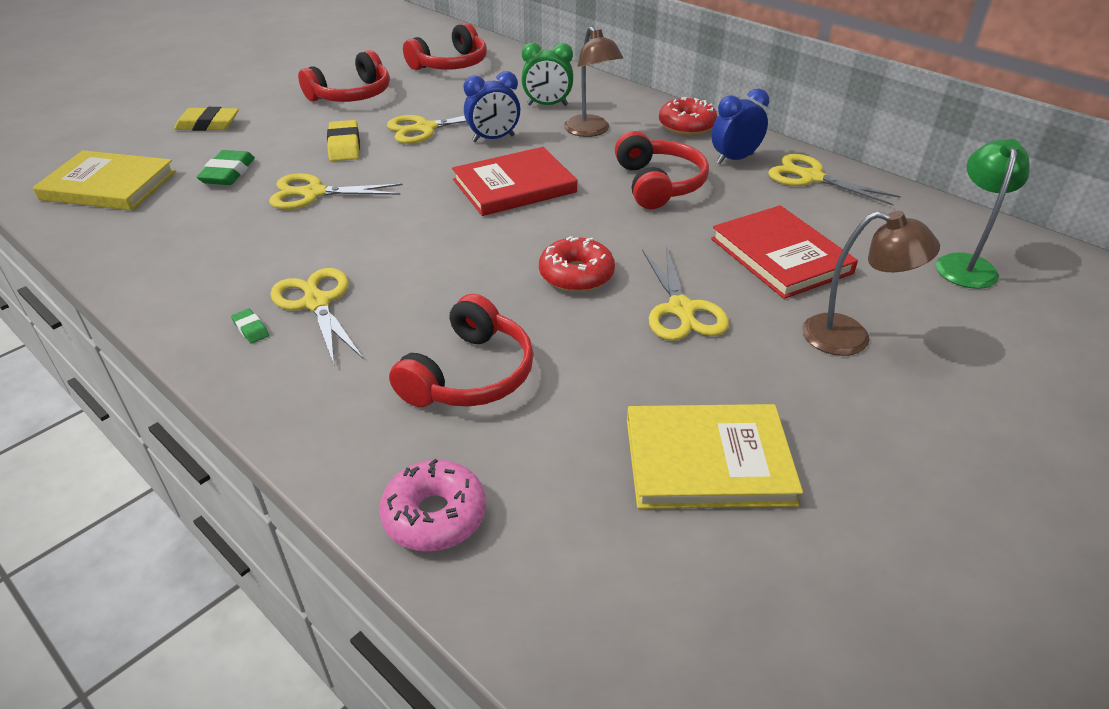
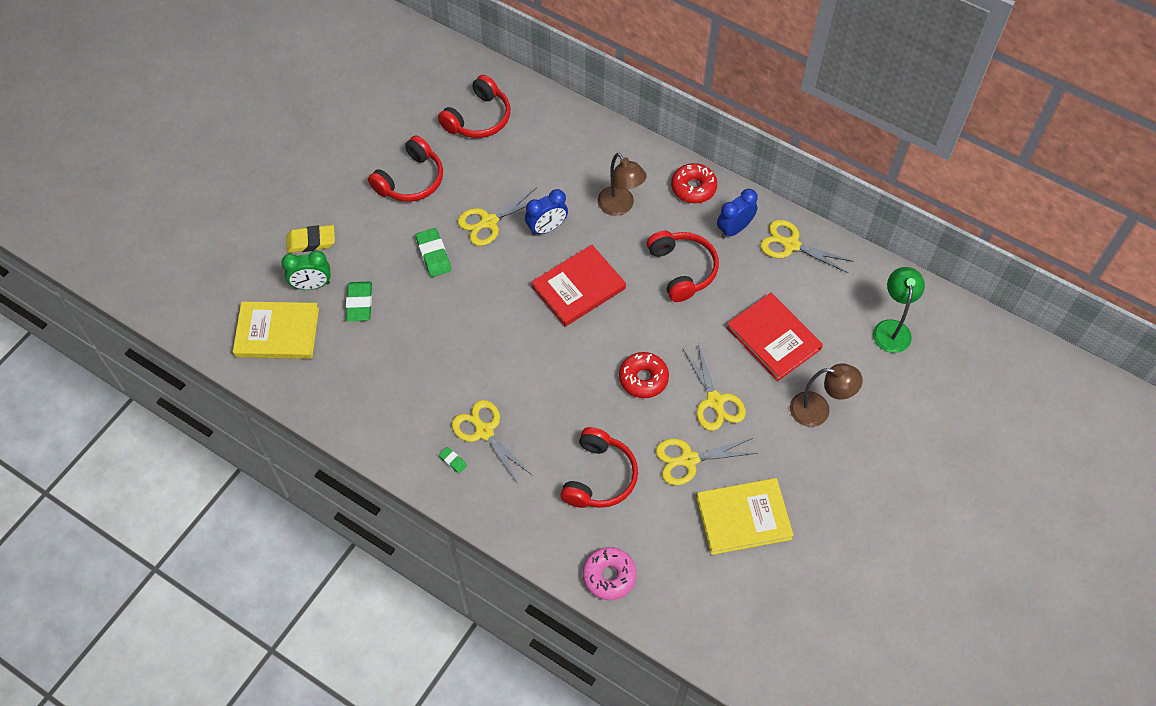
camera: 10 degrees left, 20 degrees up
yellow scissors [269,173,403,209] -> yellow scissors moved to [656,438,757,485]
yellow eraser [327,120,360,161] -> green eraser [416,228,451,277]
green clock [521,43,573,106] -> green clock moved to [281,251,331,290]

